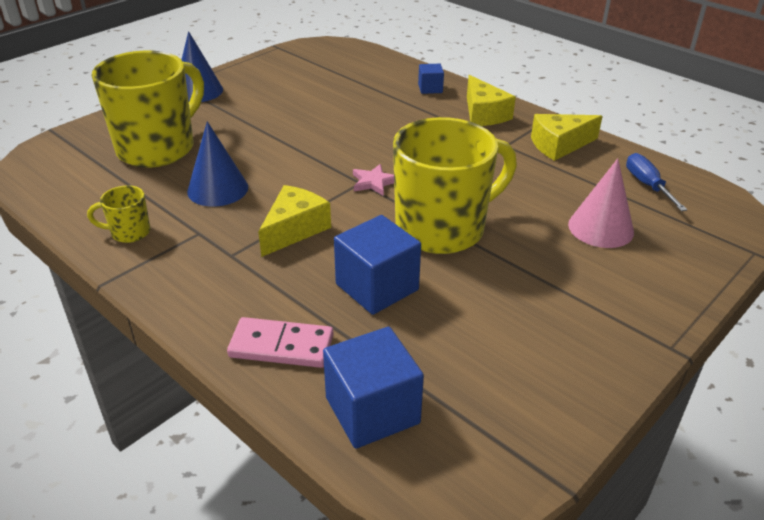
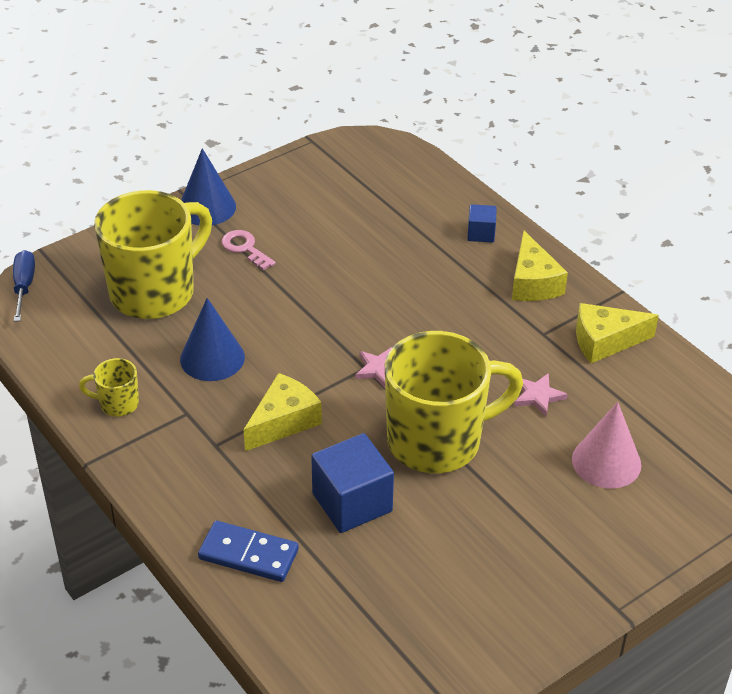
camera: 10 degrees right, 5 degrees up
pink domino [227,317,334,368] -> blue domino [198,521,299,582]
blue cube [323,327,424,448] -> none
blue screwdriver [626,153,687,211] -> blue screwdriver moved to [13,250,35,322]
none -> pink key [221,230,276,270]
none -> pink star [514,373,568,416]

